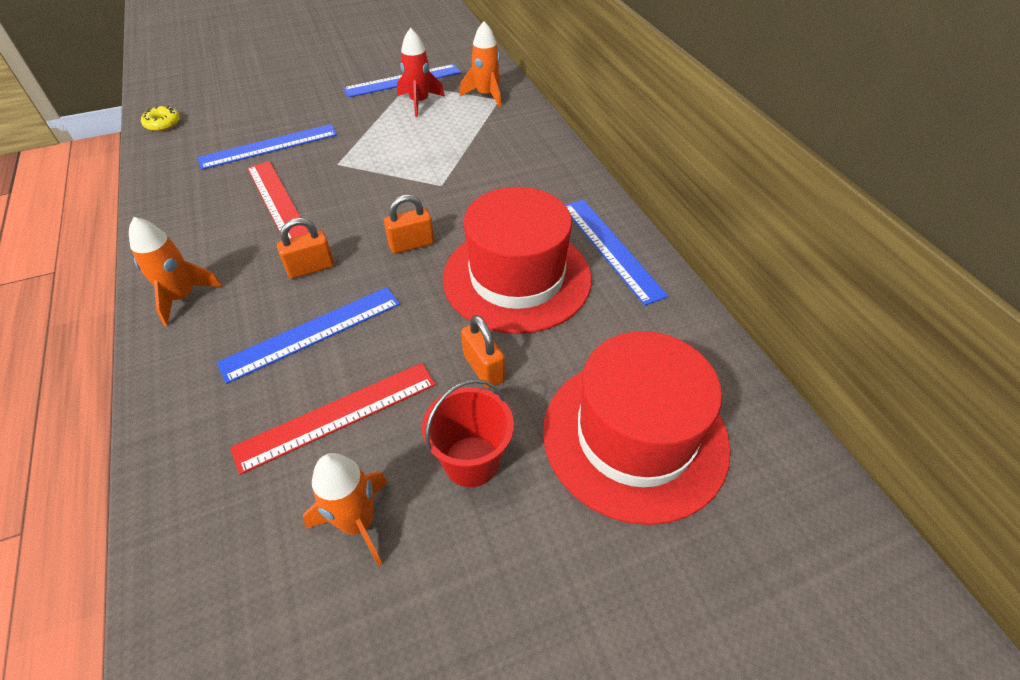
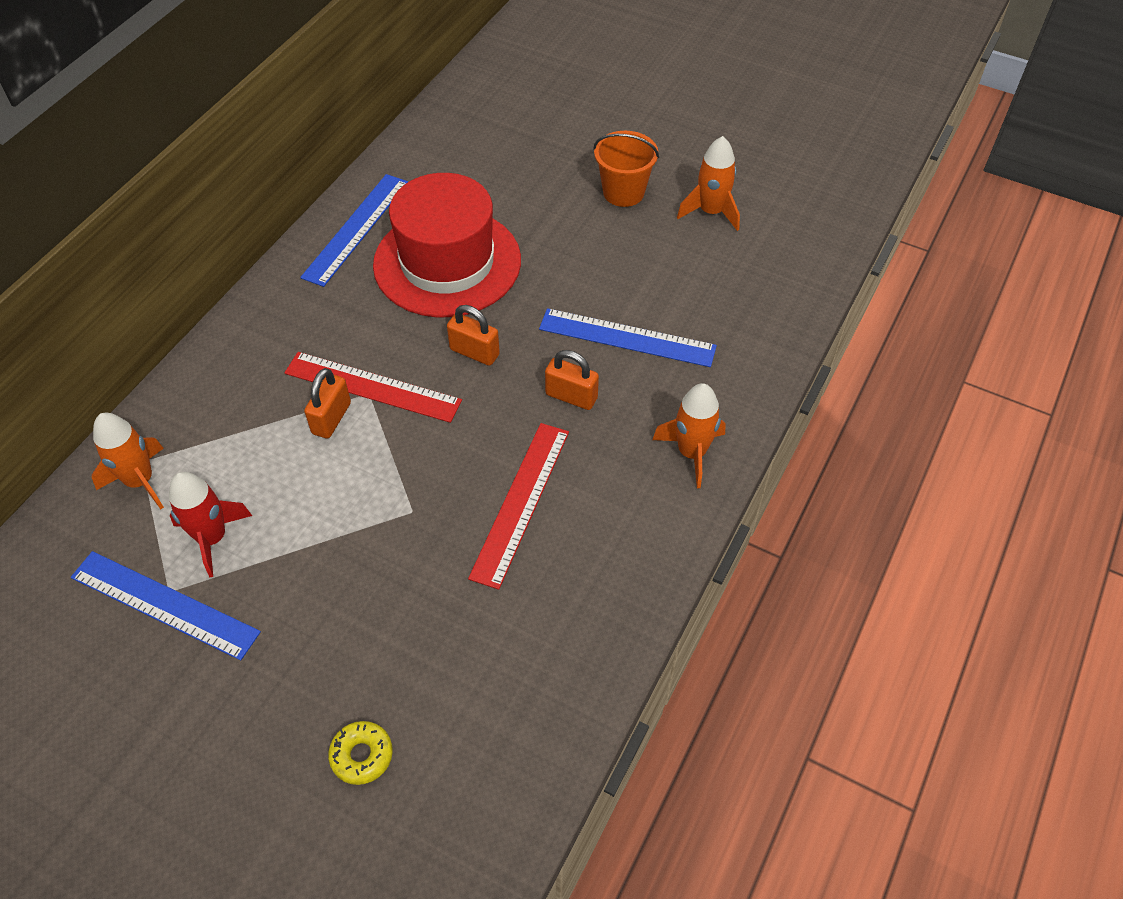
camera: 130 degrees left, 5 degrees up
yellow donut [141,105,180,131] -> yellow donut moved to [328,721,393,785]
blue ruler [197,124,337,170] -> none
red ruler [230,363,436,475] -> red ruler moved to [284,352,462,423]
red bucket [422,379,514,487] -> orange bucket [593,131,659,207]
orange padlock [461,315,505,388] -> orange padlock moved to [304,368,351,438]
red hat [543,331,731,525] -> none

